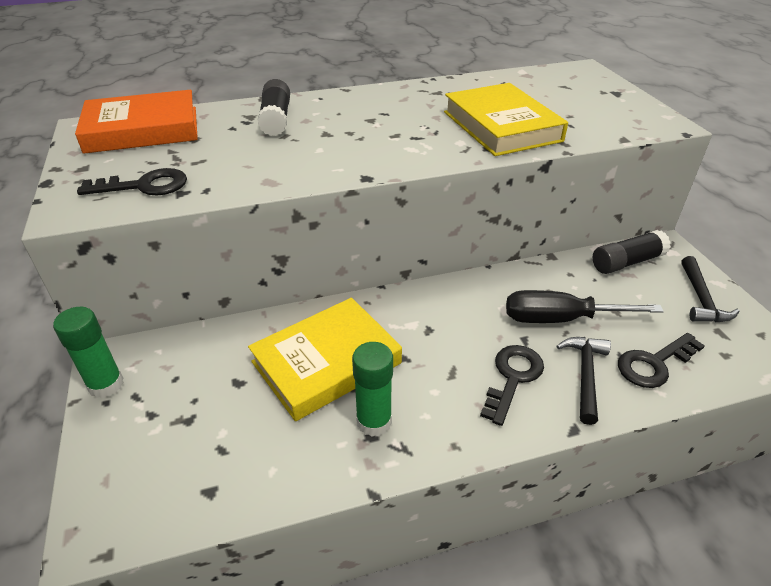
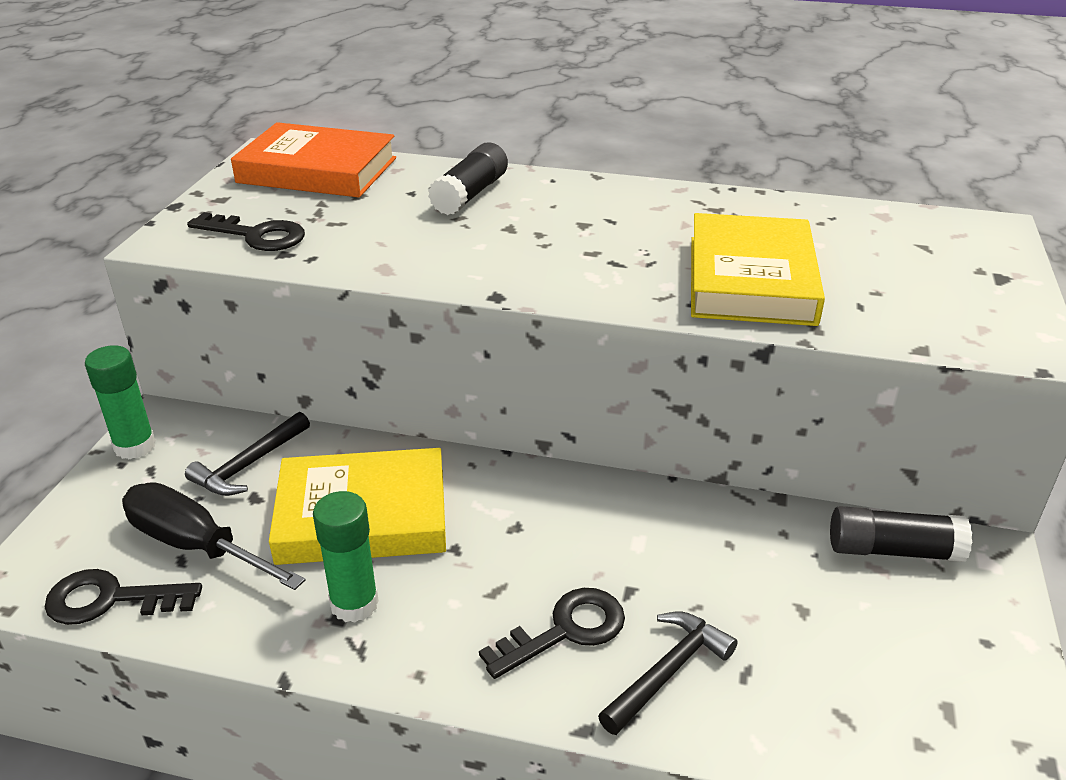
camera: 30 degrees right, 5 degrees down
black screwdriver [506,290,664,323] -> black screwdriver moved to [122,482,306,590]
black key [618,333,705,388] -> black key moved to [45,569,202,625]
black hammer [682,256,740,323] -> black hammer moved to [185,412,310,496]

